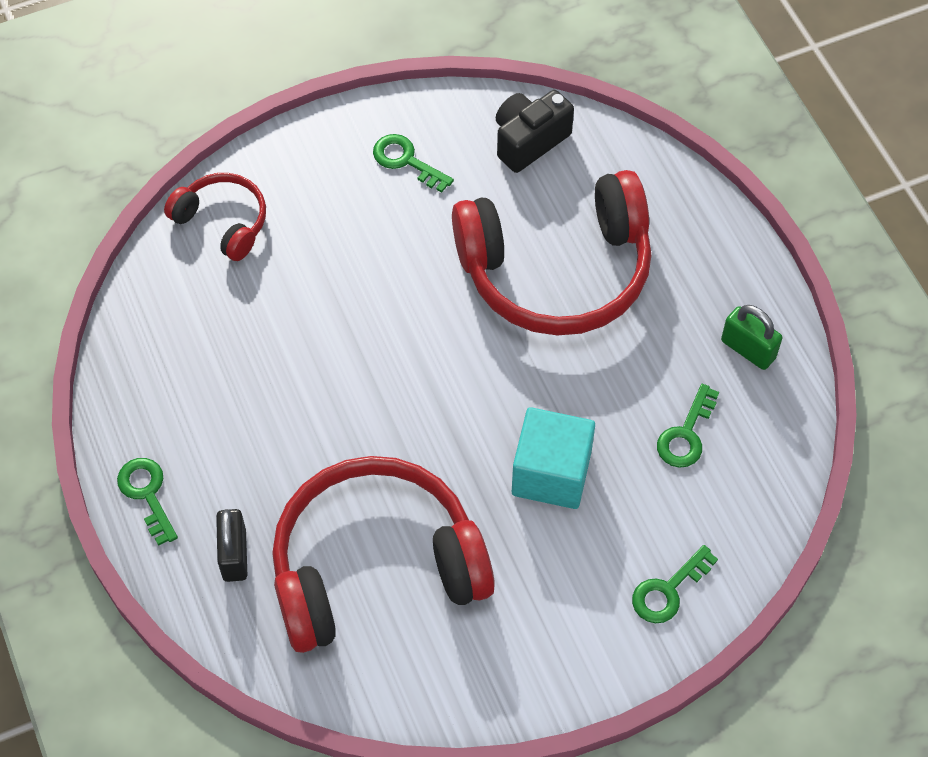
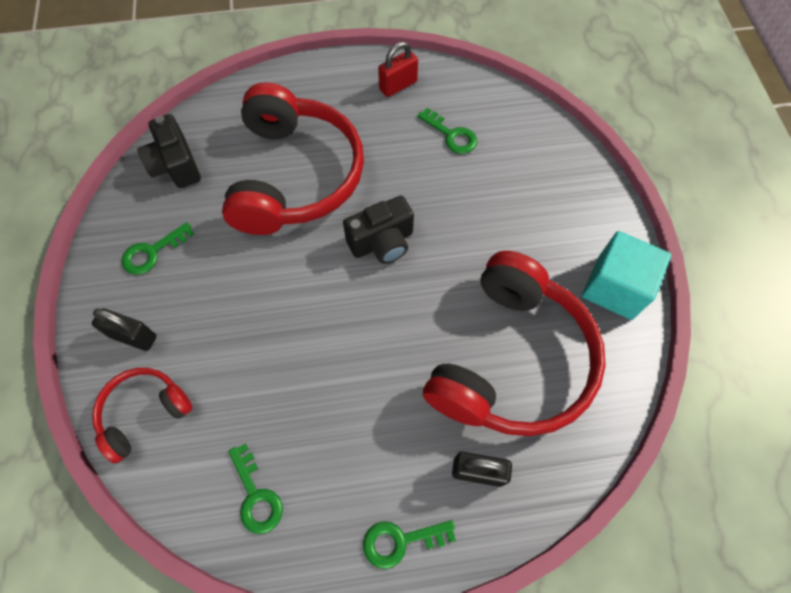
camera: 75 degrees left, 5 degrees up
red headphones [272,456,495,653] -> red headphones turned 150 degrees counterclockwise [423,251,606,436]
turquoise cube [512,407,595,509] -> turquoise cube moved to [582,231,671,320]
green key [632,545,718,623] -> green key moved to [228,444,283,534]
green padlock [721,305,782,370] -> red padlock [378,41,418,97]
none -> black padlock [92,308,157,351]
none -> black camera [343,196,414,264]

